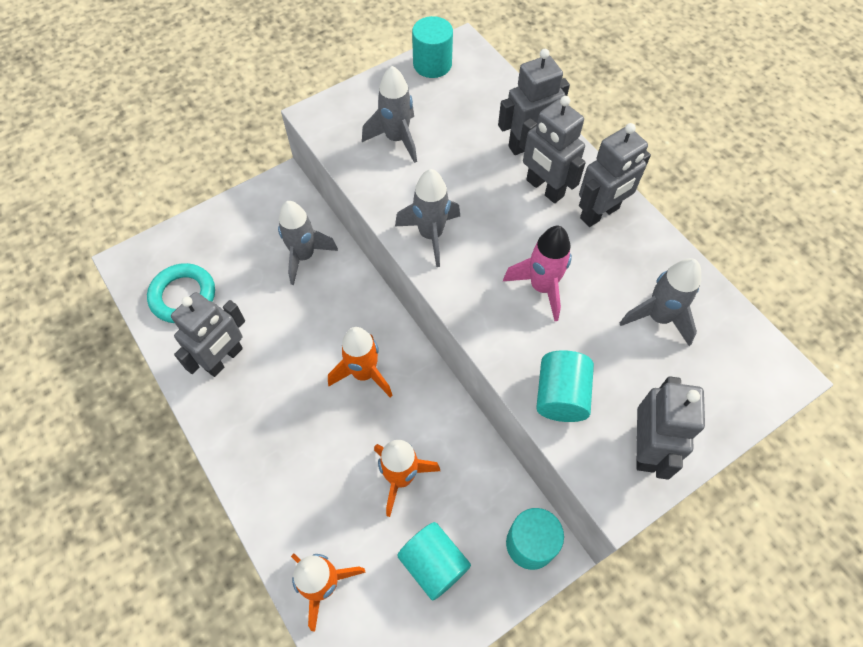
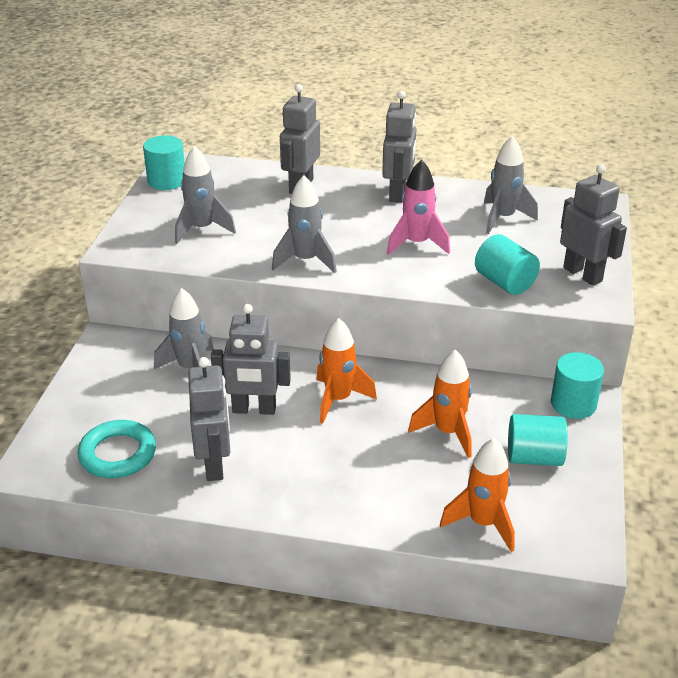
camera: 45 degrees left, 25 degrees down
grey robot [519,96,586,203] -> grey robot moved to [211,304,291,415]

